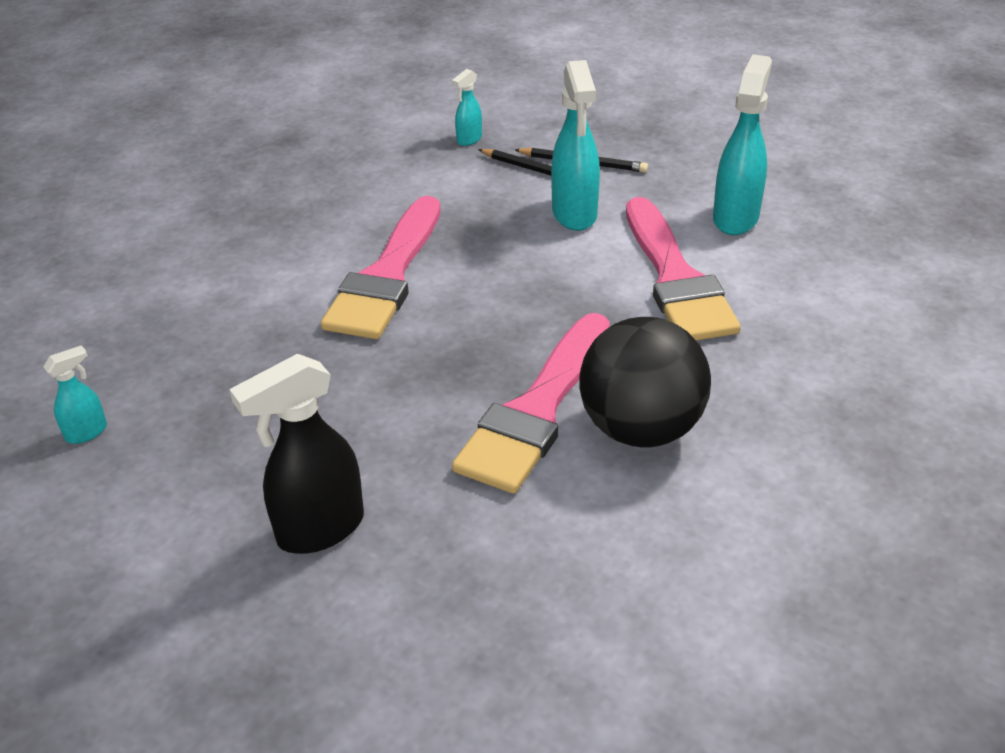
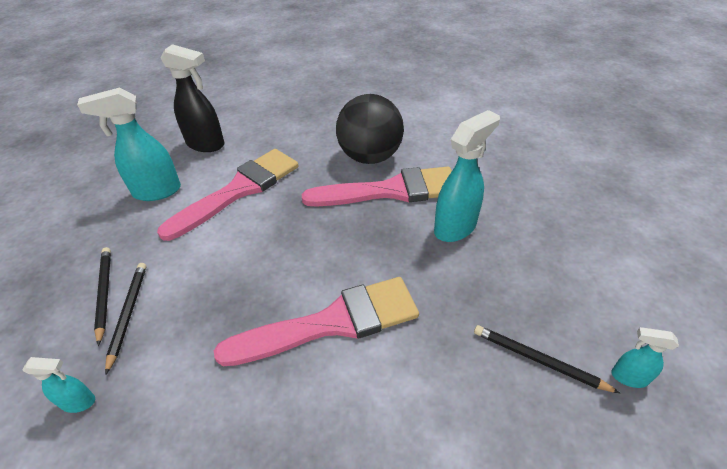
camera: 125 degrees left, 5 degrees up
black spray bottle [229,354,364,554] -> black spray bottle moved to [160,44,224,152]
turquoise spray bottle [551,60,600,231] -> turquoise spray bottle moved to [434,110,500,242]
none -> black pencil [474,325,620,393]

